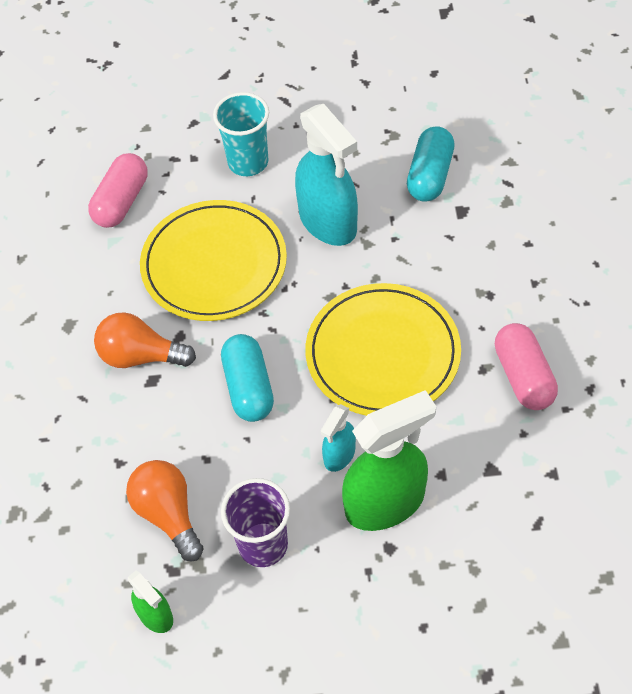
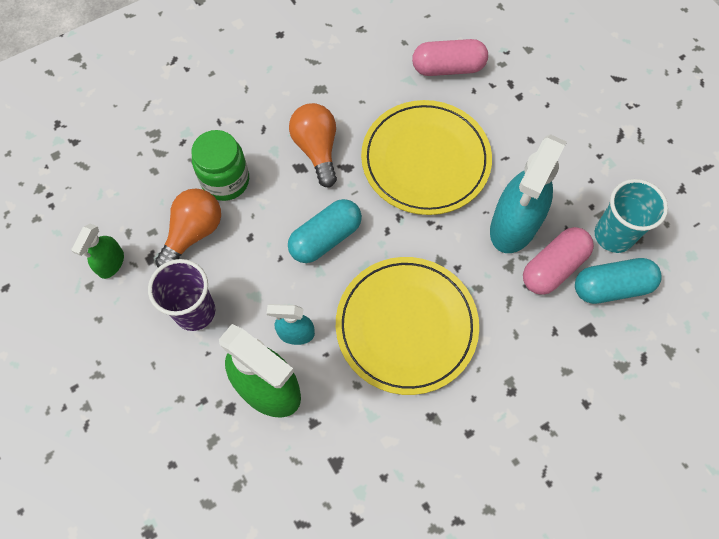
camera: 60 degrees right, 10 degrees up
turquoise cup [213,92,269,176] -> turquoise cup moved to [595,179,668,253]
pink capsule [495,323,558,410] -> pink capsule moved to [523,227,594,295]
none -> green jar [192,130,249,201]

